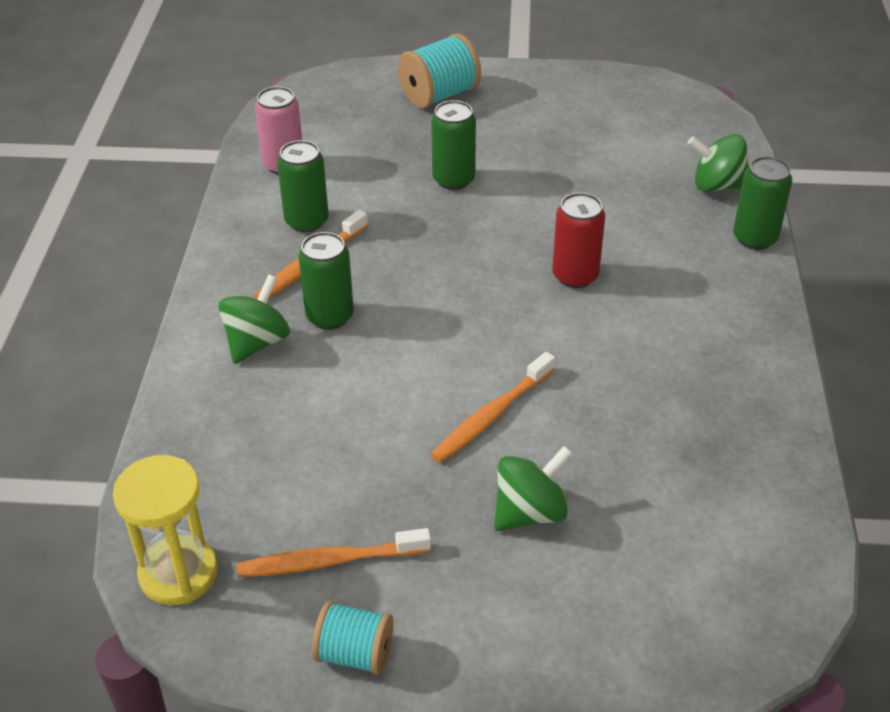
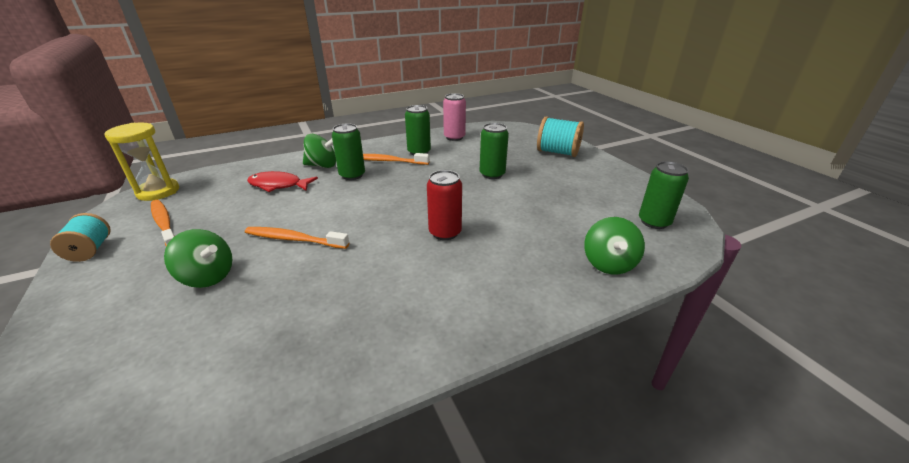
camera: 60 degrees right, 10 degrees down
green spinning top [688,134,749,192] -> green spinning top turned 150 degrees counterclockwise [584,217,645,274]
green can [733,156,792,250] -> green can moved to [639,161,689,229]
none -> red fish [247,171,318,192]

